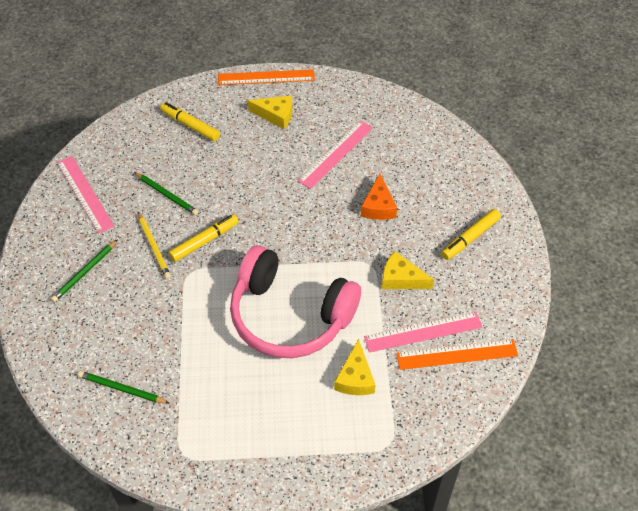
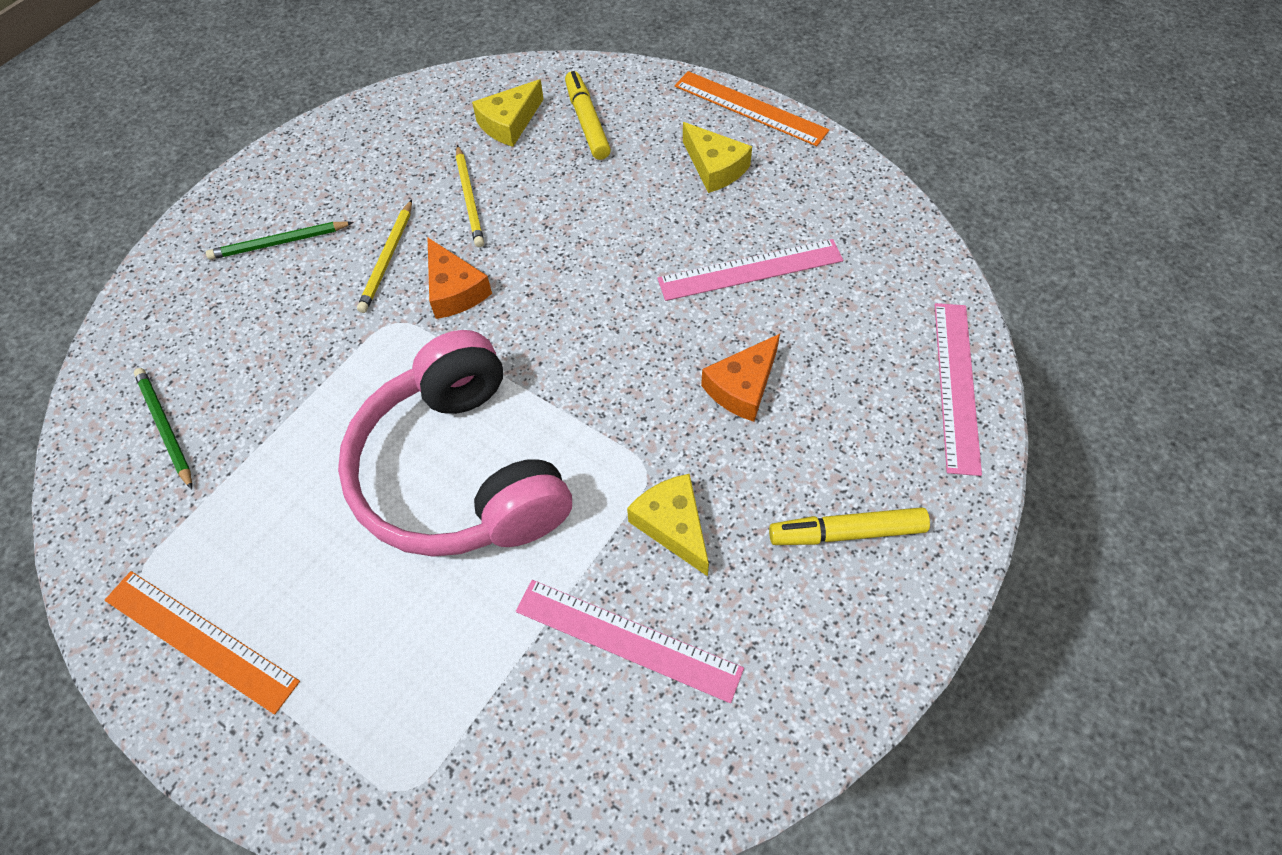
camera: 40 degrees right, 5 degrees up
pink ruler [57,156,114,234] -> pink ruler moved to [935,303,982,476]
green pencil [134,172,199,215] -> yellow pencil [456,145,484,247]
yellow marker [168,214,239,262] -> orange cheese [427,237,492,319]
yellow cheese [334,339,376,395] -> yellow cheese moved to [472,79,543,147]
orange ruler [396,339,518,370] -> orange ruler moved to [105,571,300,715]

